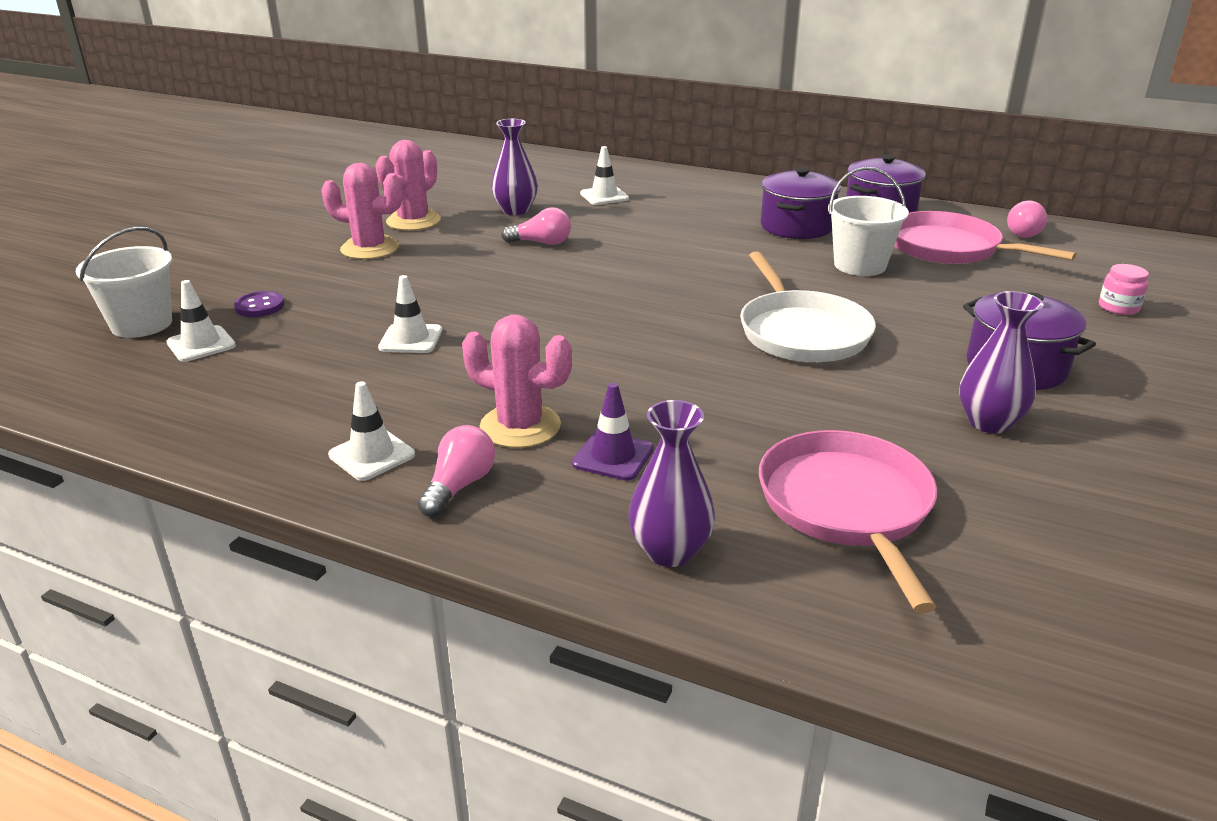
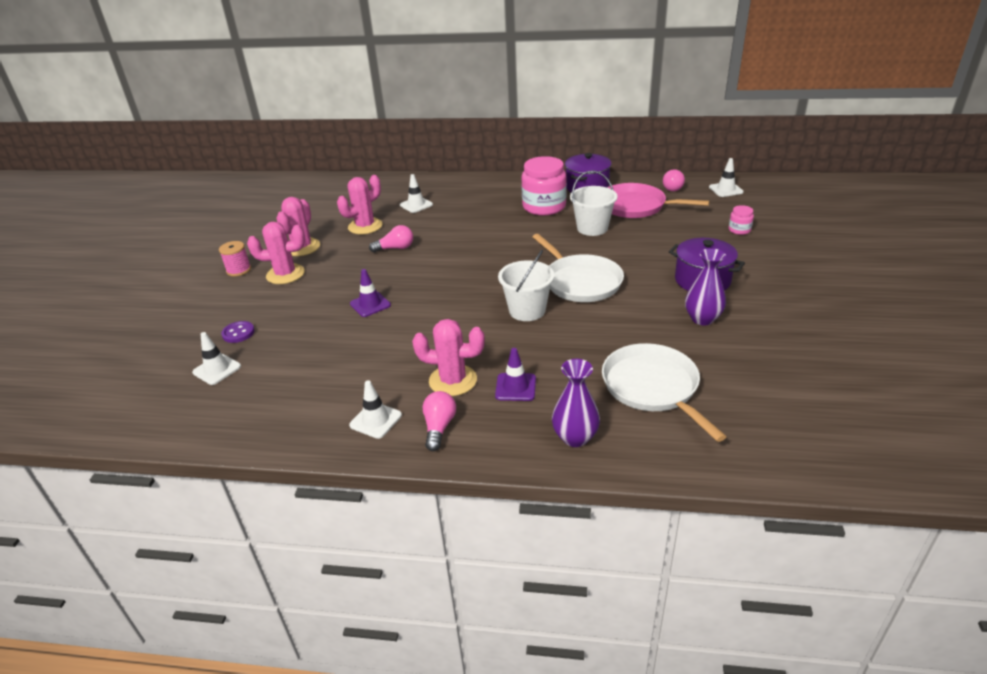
camera: 15 degrees left, 5 degrees up
white bucket [76,227,172,338] -> white bucket moved to [498,250,554,321]
white traffic cone [378,275,442,353] -> white traffic cone moved to [709,158,744,197]
purple vase [491,119,538,215] -> pink cactus [337,175,382,234]
pink pan [759,430,937,613] -> white pan [602,343,727,442]
purple pot [761,167,841,239] -> pink jar [521,156,567,216]
none -> pink spool [219,241,251,276]
none -> purple traffic cone [350,269,391,317]

